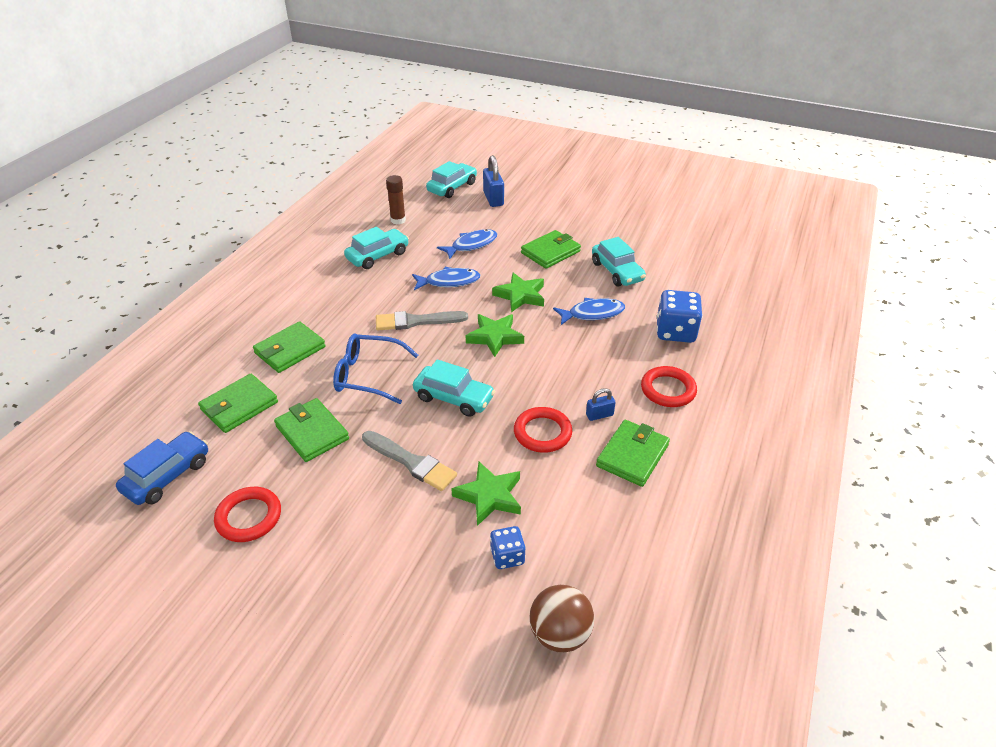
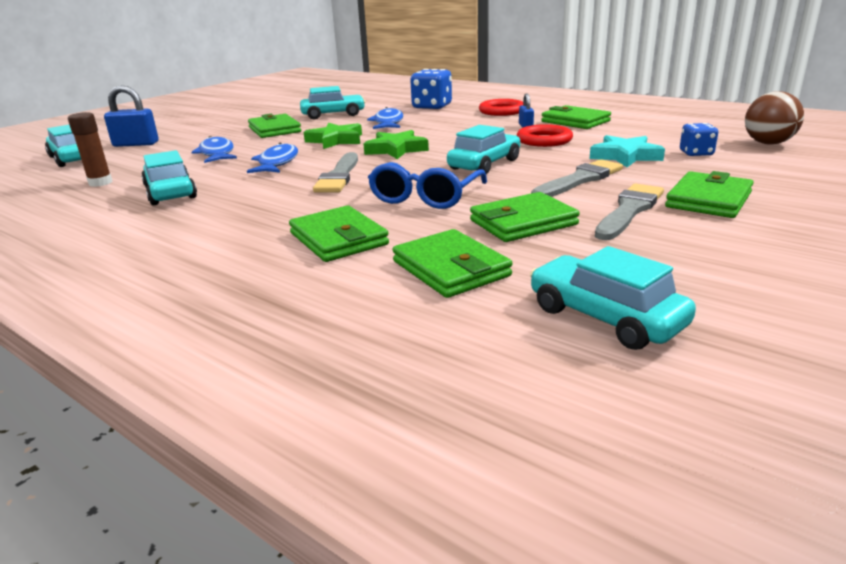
camera: 75 degrees left, 15 degrees down
blue car [116,431,208,505] -> turquoise car [530,246,696,350]
red ring [214,487,281,542] -> none
green star [451,462,521,526] -> turquoise star [589,135,665,167]
none -> grey brush [595,183,664,240]
none -> green wallet [665,171,754,218]

